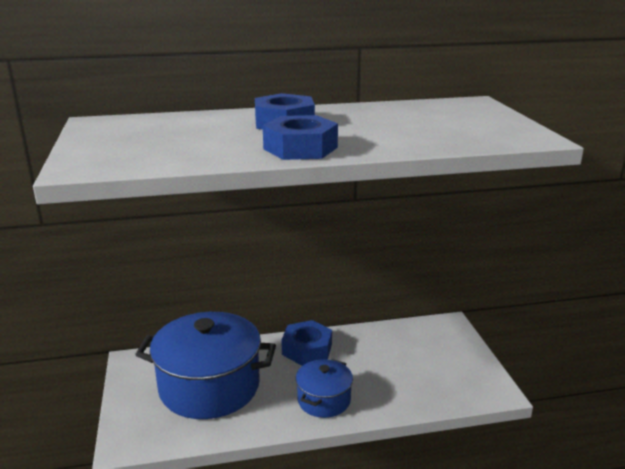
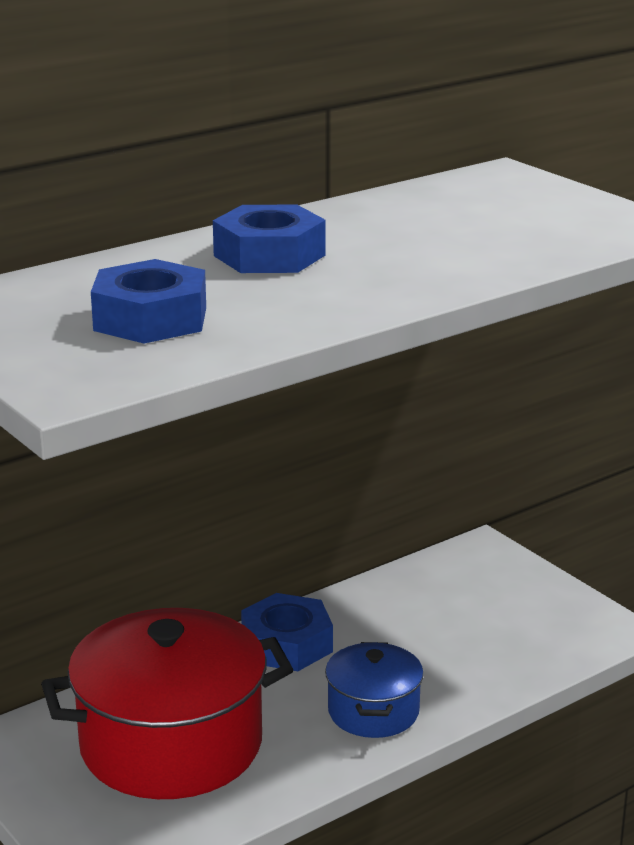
camera: 25 degrees left, 0 degrees up
blue pot [135,312,276,419] -> red pot [41,608,293,799]
blue nut [263,115,338,160] -> blue nut moved to [91,259,206,344]

